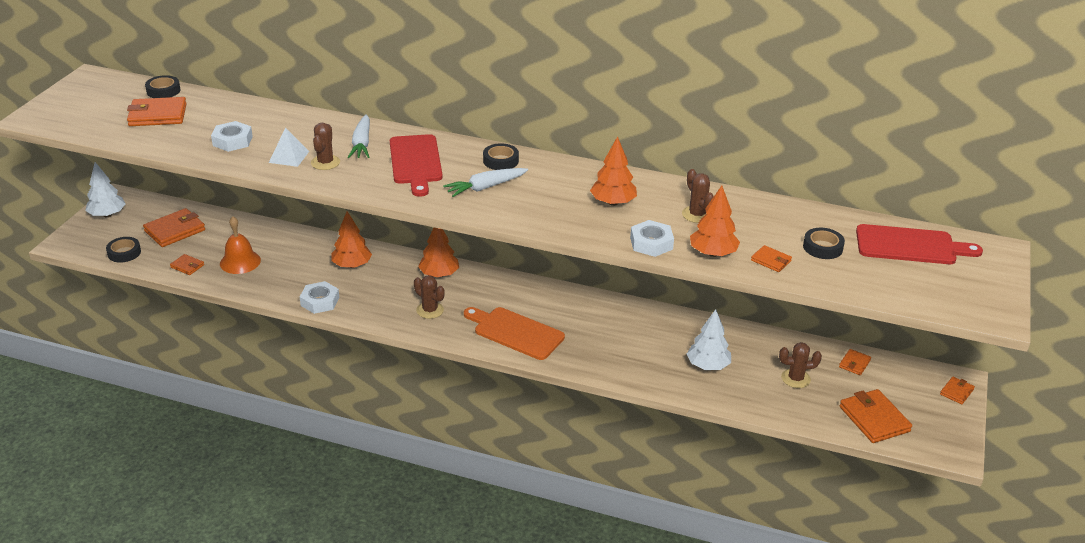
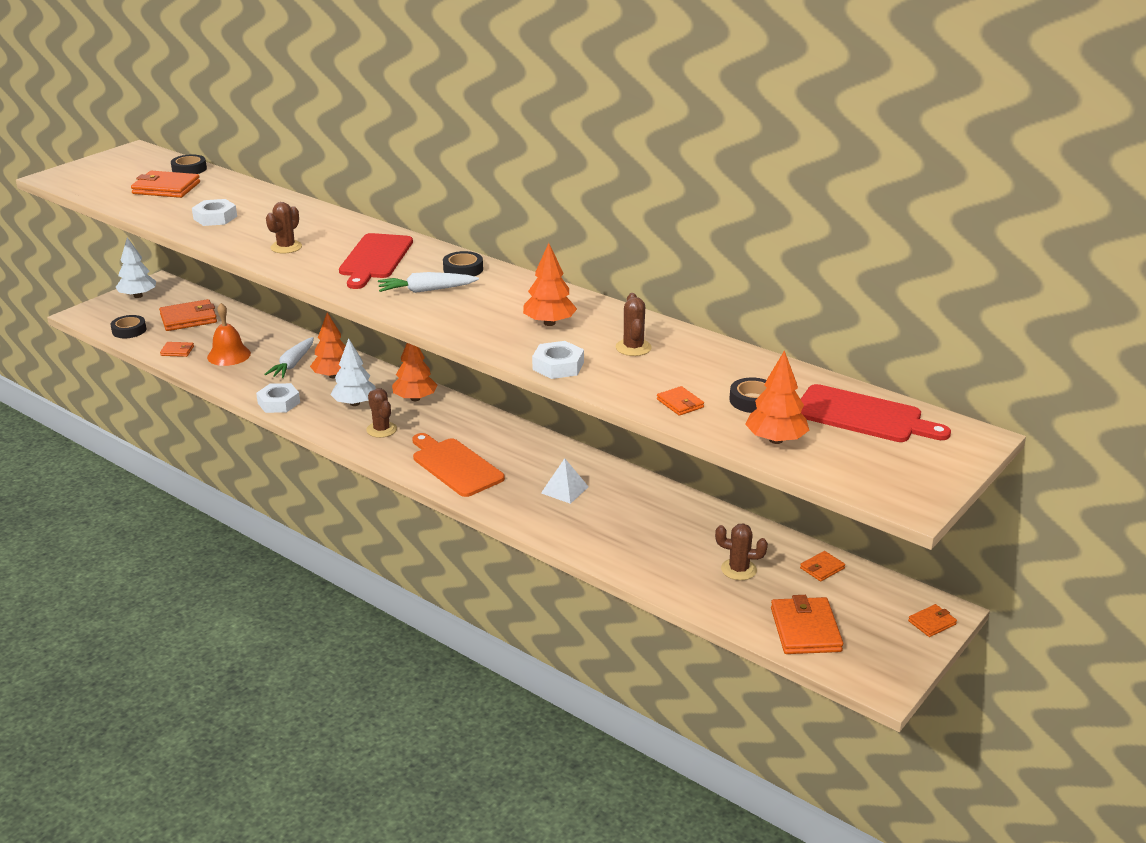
camera: 20 degrees right, 5 degrees down
orange wallet [170,254,204,275] -> orange wallet turned 45 degrees counterclockwise [160,342,194,357]
white pyramid [269,127,309,167] -> white pyramid moved to [541,458,589,504]
white carrot [348,114,370,158] -> white carrot moved to [264,337,314,378]
white tree [687,309,731,370] -> white tree moved to [331,338,376,406]
orange tree [690,186,740,257] -> orange tree moved to [745,350,809,444]

